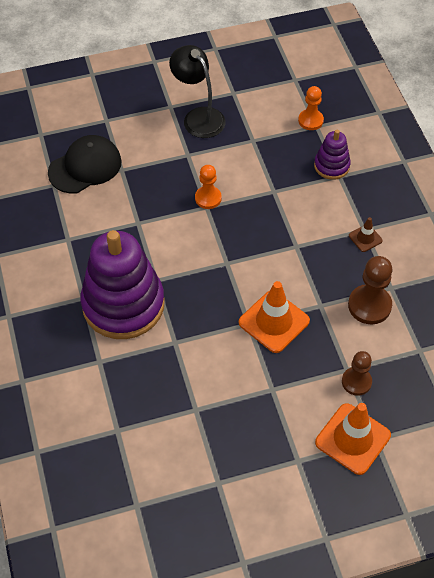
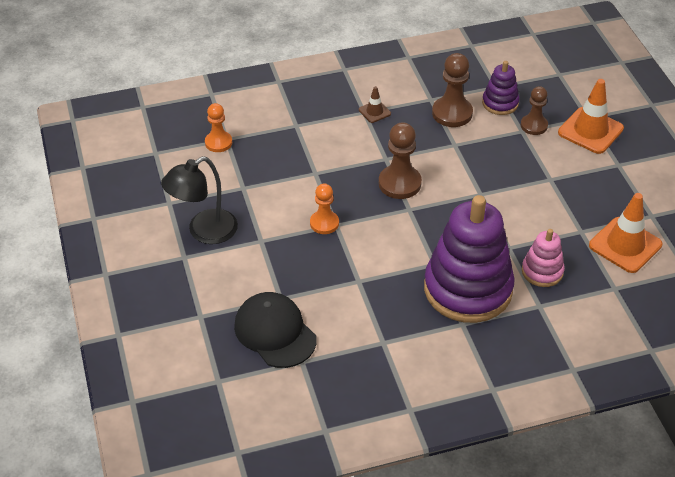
camera: 90 degrees left, 10 degrees down
orange traffic cone [239,281,310,353] -> orange traffic cone moved to [589,193,662,273]
purple stacking toy [314,130,351,180] -> purple stacking toy moved to [482,61,519,115]
none -> brown pawn [379,122,422,199]
none -> pink stacking toy [522,229,565,287]

